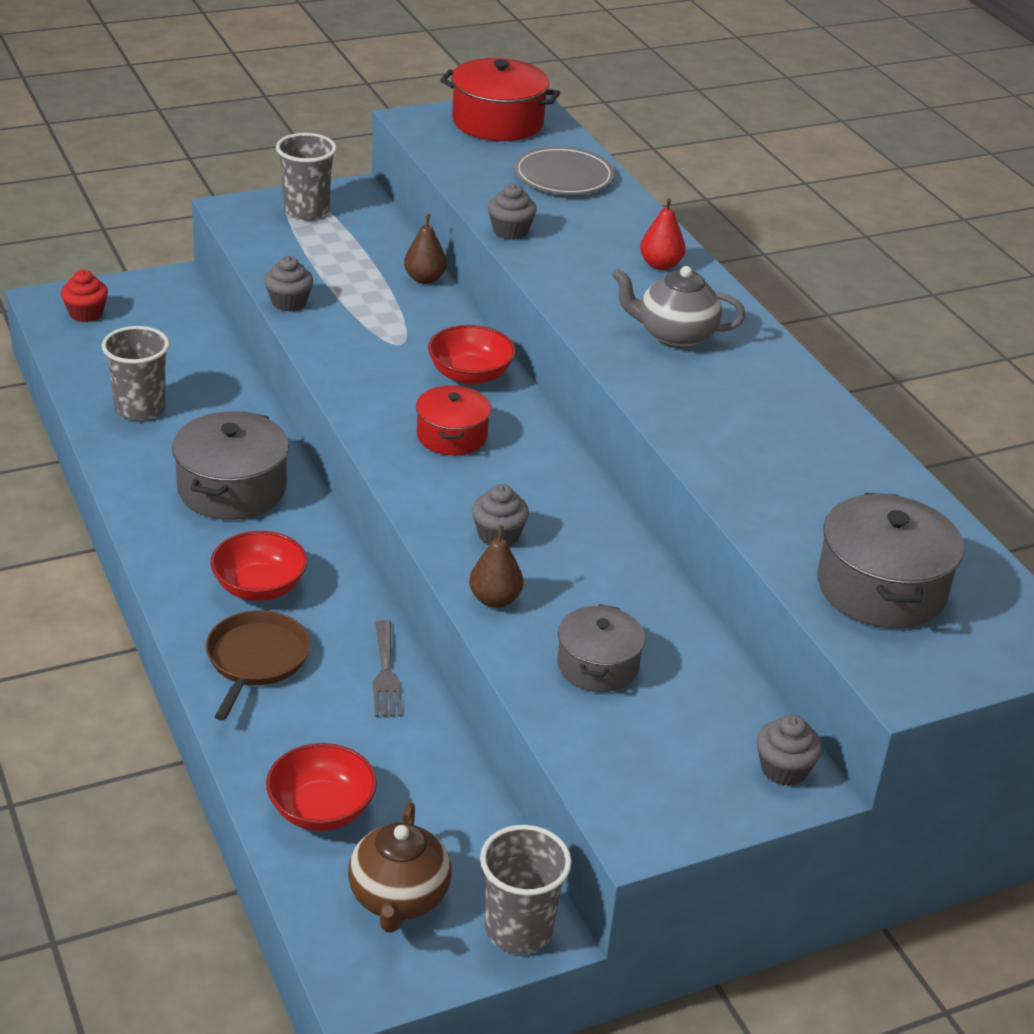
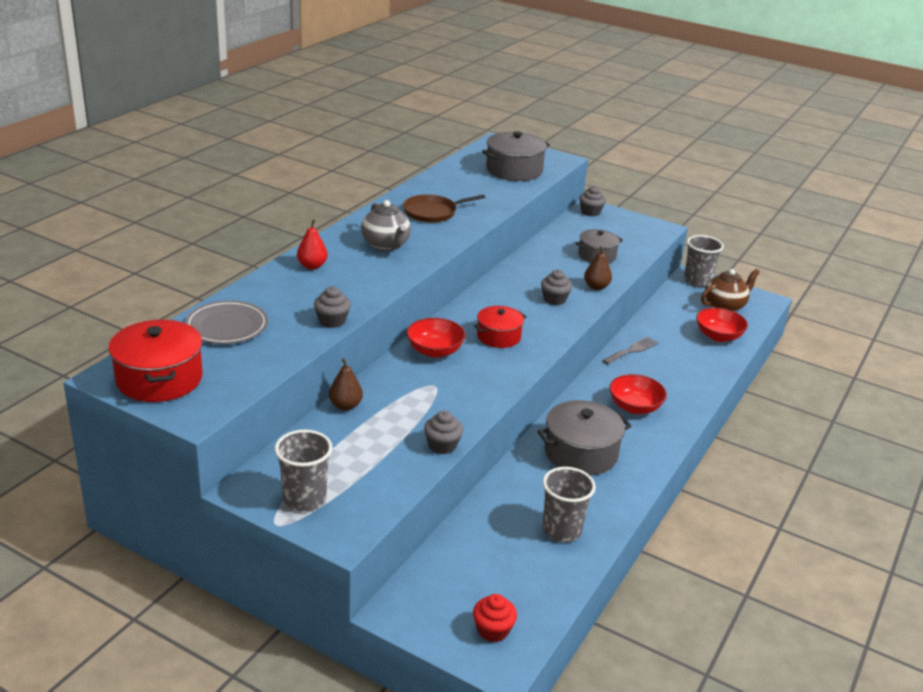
camera: 125 degrees left, 5 degrees down
brown pan [206,610,310,721] -> brown pan moved to [403,194,486,223]

